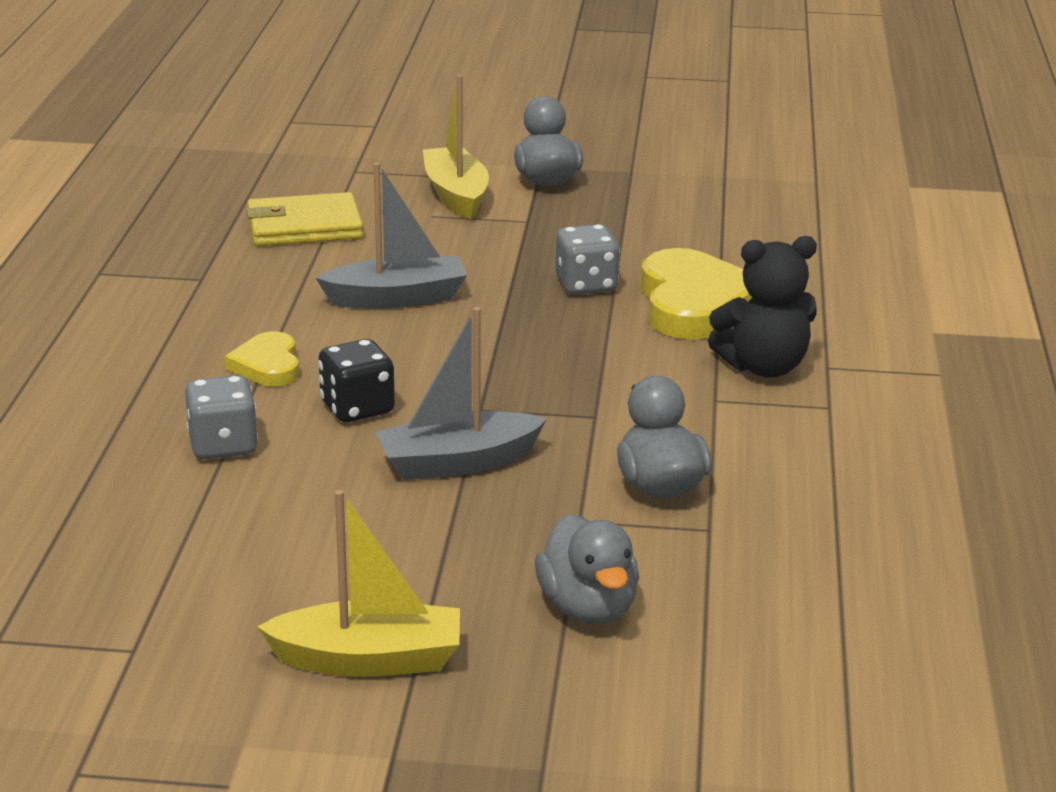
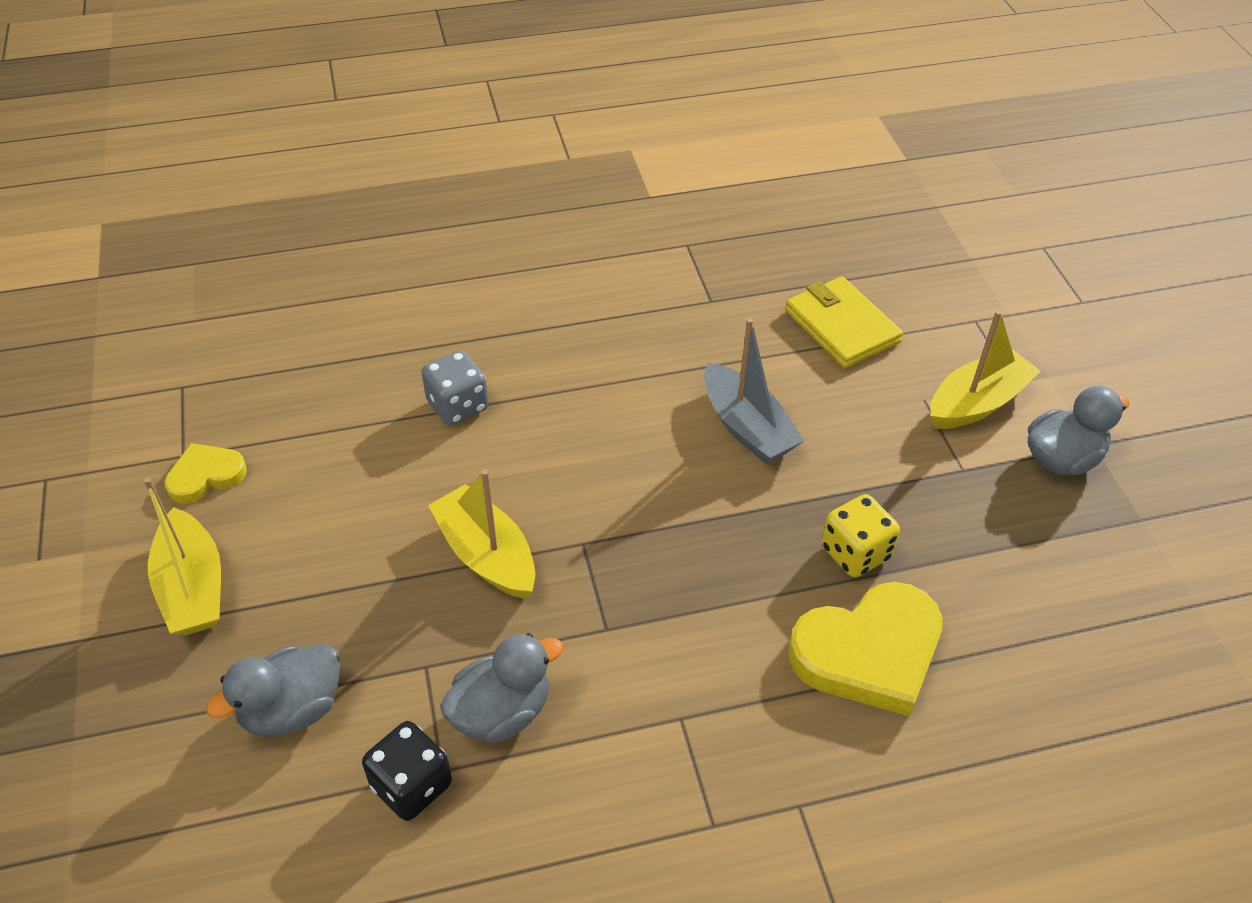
camera: 70 degrees right, 20 degrees up
yellow heart [225,331,299,387] -> yellow heart moved to [164,443,247,504]
black dice [318,339,395,422] -> black dice moved to [362,721,452,821]
grey boat [375,307,547,481] -> yellow boat [428,469,535,599]
grey dice [556,224,620,295] -> yellow dice [822,494,900,578]
black teddy bear [708,236,817,378] -> none

